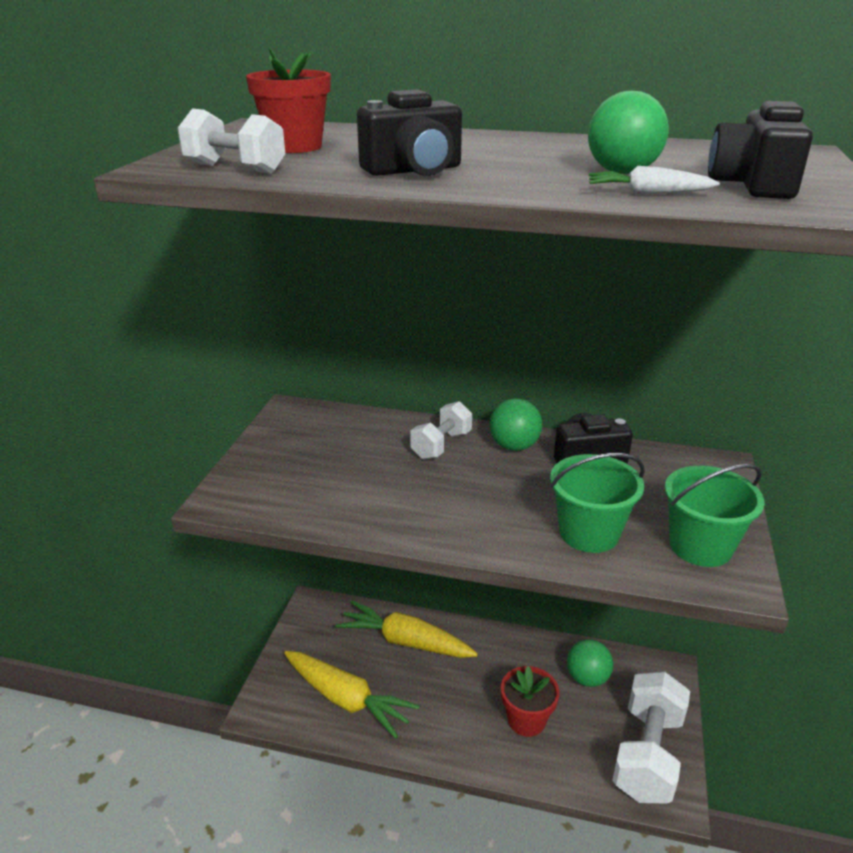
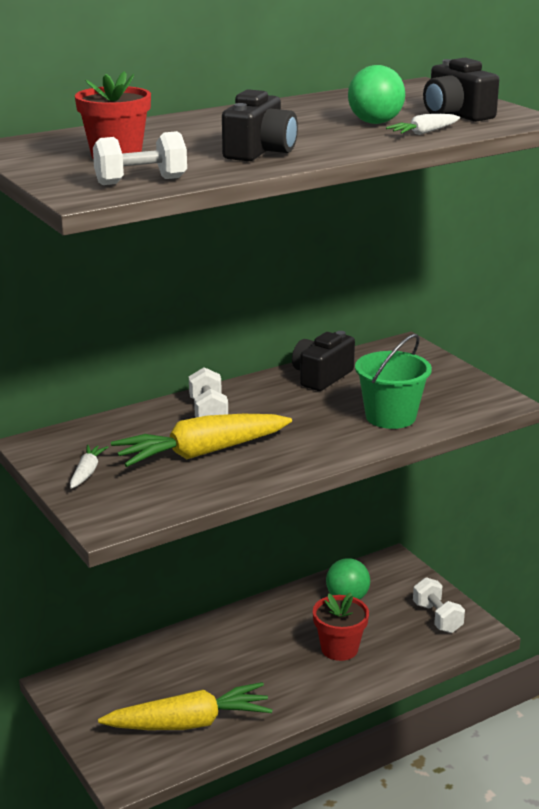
camera: 45 degrees left, 5 degrees down
yellow carrot [336,601,478,658] -> yellow carrot moved to [111,414,292,467]
green ball [490,398,542,451] -> none
white dumbbell [612,671,690,804] -> white dumbbell [413,577,465,633], size x0.56
green bucket [665,464,764,567] -> none
none -> white carrot [70,445,108,489]

